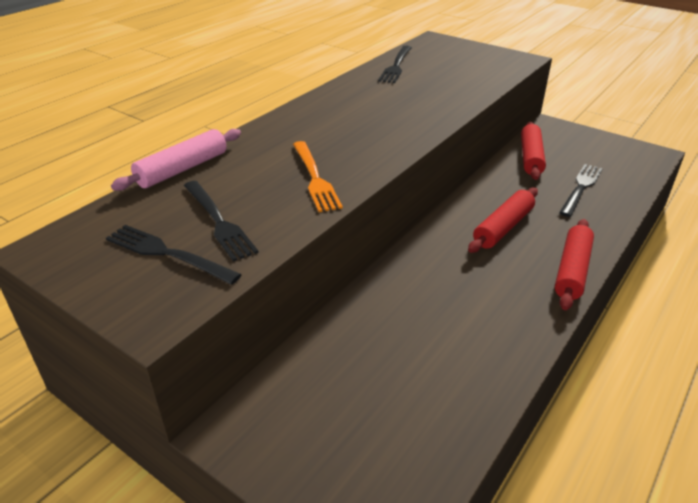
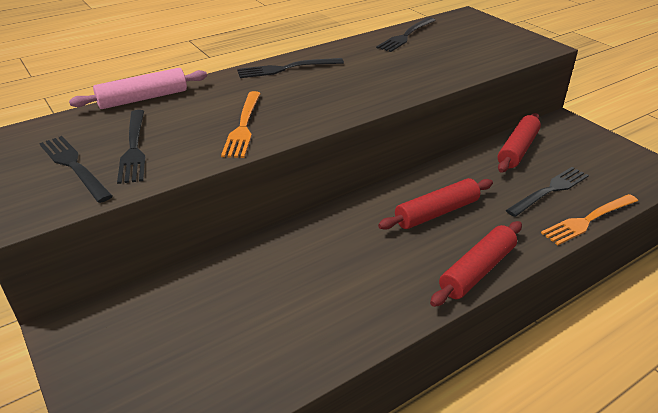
camera: 20 degrees right, 0 degrees up
none -> black fork [237,58,344,78]
none -> orange fork [541,194,638,245]

